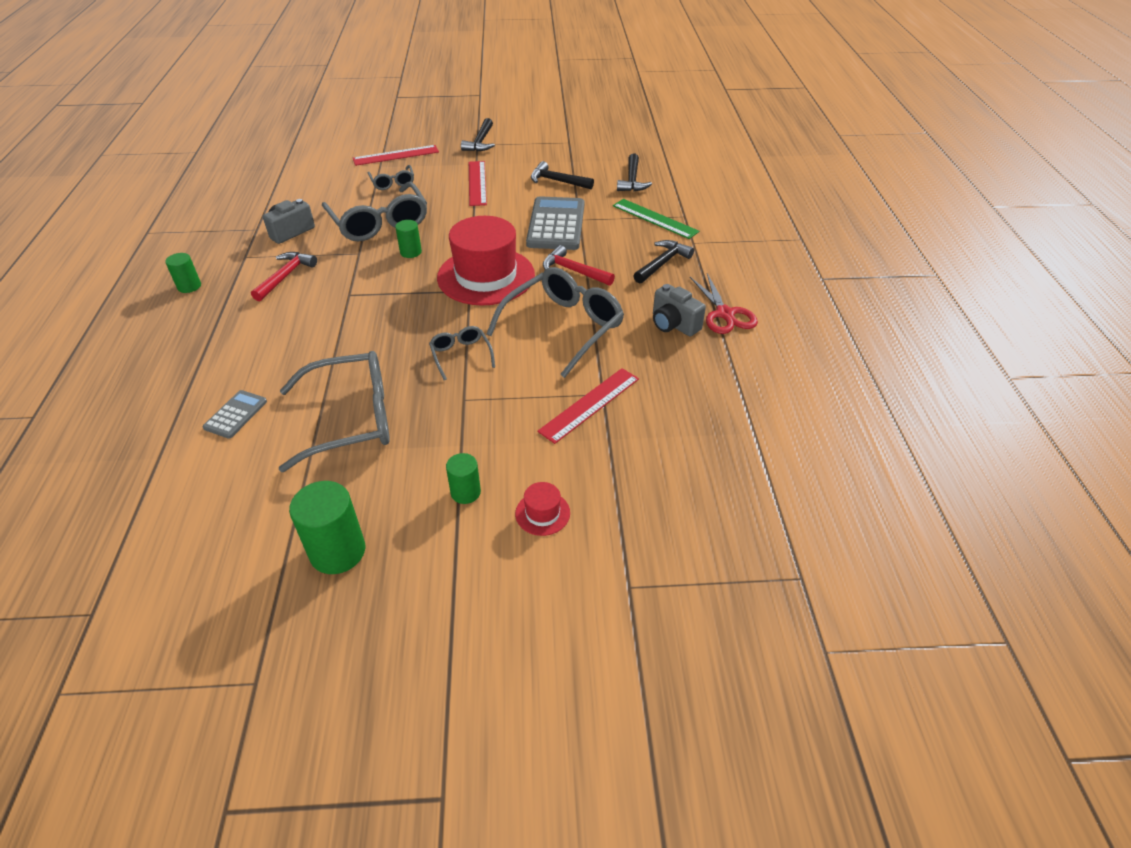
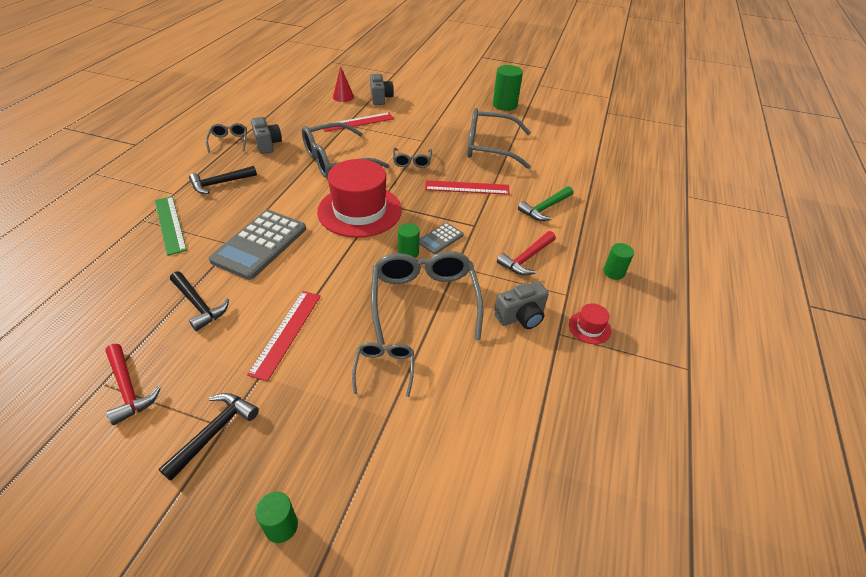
camera: 160 degrees left, 0 degrees up
grey calculator [203,390,267,438] -> grey calculator moved to [419,222,464,254]
red ruler [353,145,439,166] -> red ruler moved to [425,180,510,195]
green cylinder [446,453,481,504] -> green cylinder moved to [255,492,298,543]
red hat [515,482,570,536] -> red hat moved to [569,303,611,344]
red hammer [543,245,615,286] -> red hammer moved to [105,344,161,425]
black hammer [617,153,652,192] -> none
red scissors [690,273,758,334] -> grey glasses [206,123,247,153]
none -> red cone [333,66,354,102]
none -> grey camera [370,74,394,105]
none -> green hammer [518,186,573,221]

